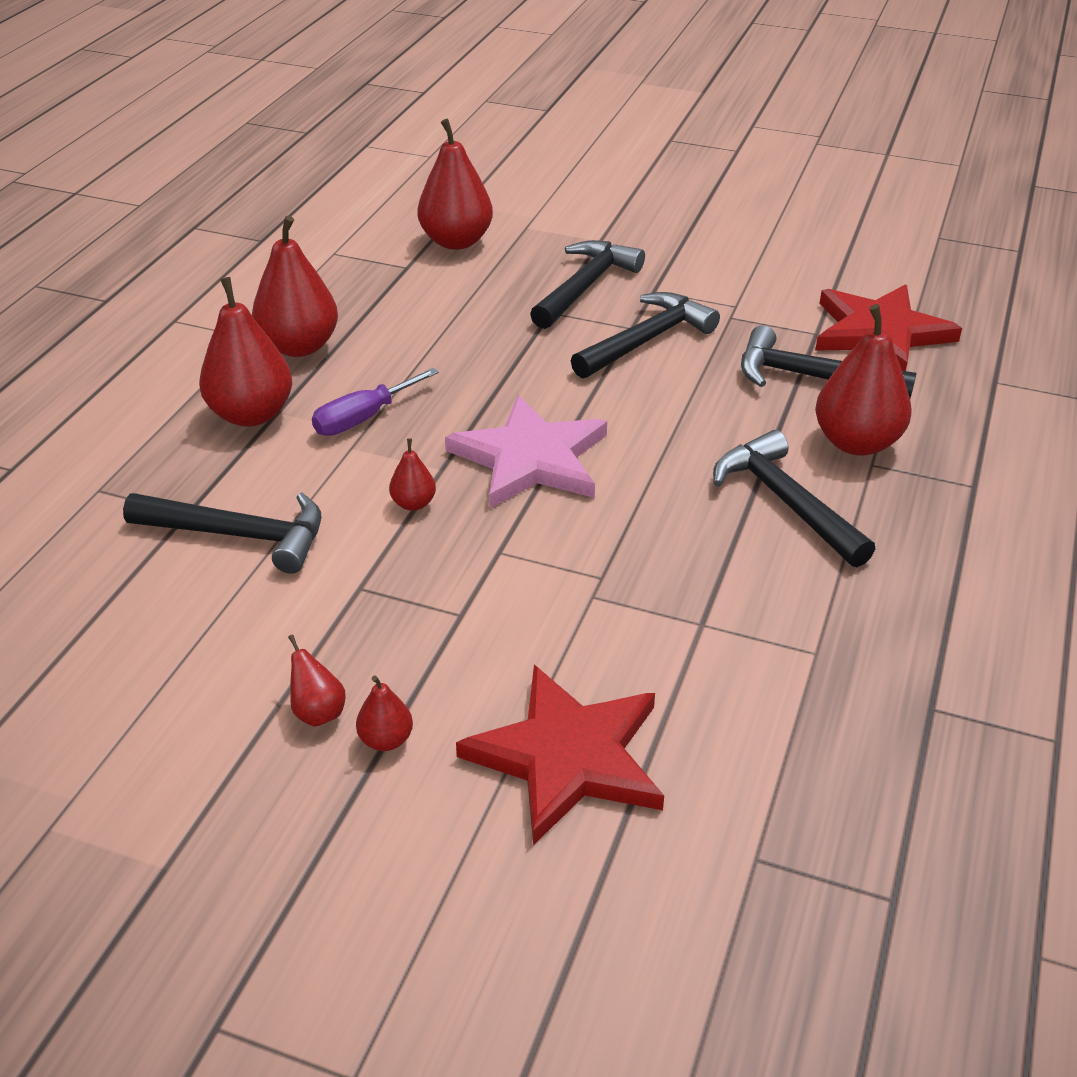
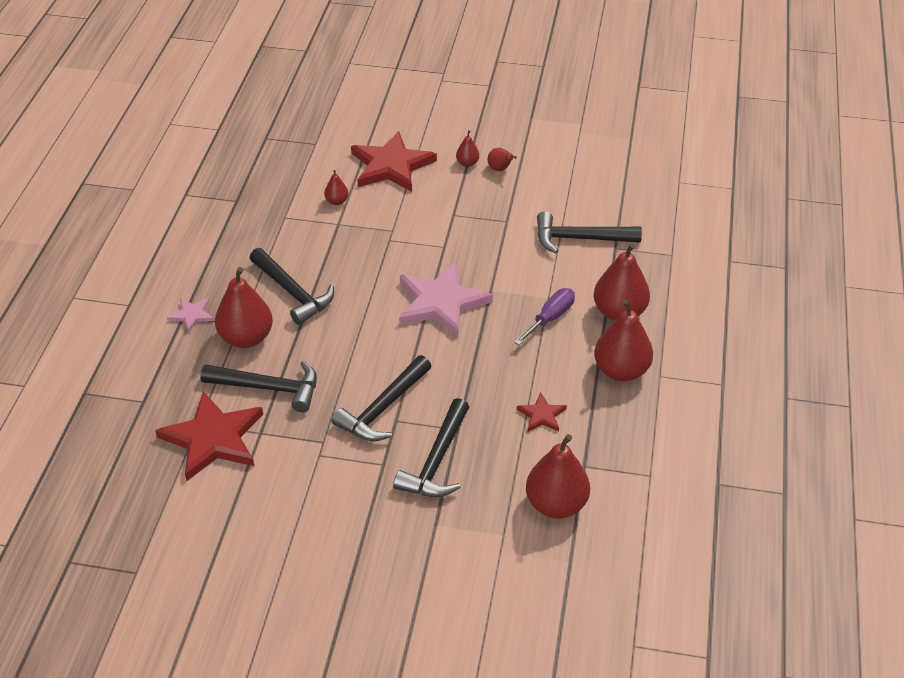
camera: 170 degrees right, 5 degrees up
red pear [389,438,436,511] -> red pear moved to [324,170,349,205]
none -> pink star [167,298,214,333]
none -> red star [517,393,567,432]

